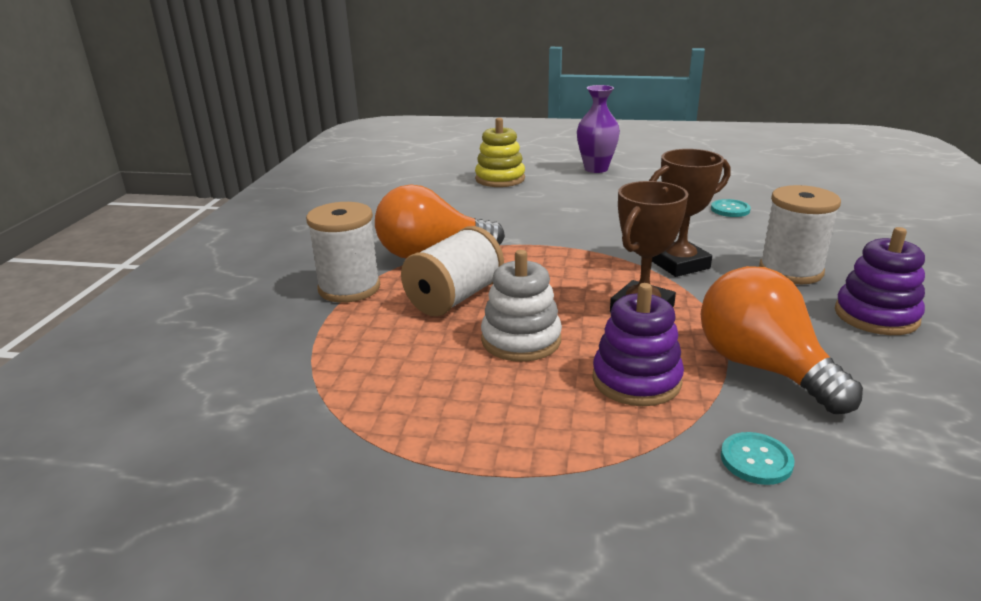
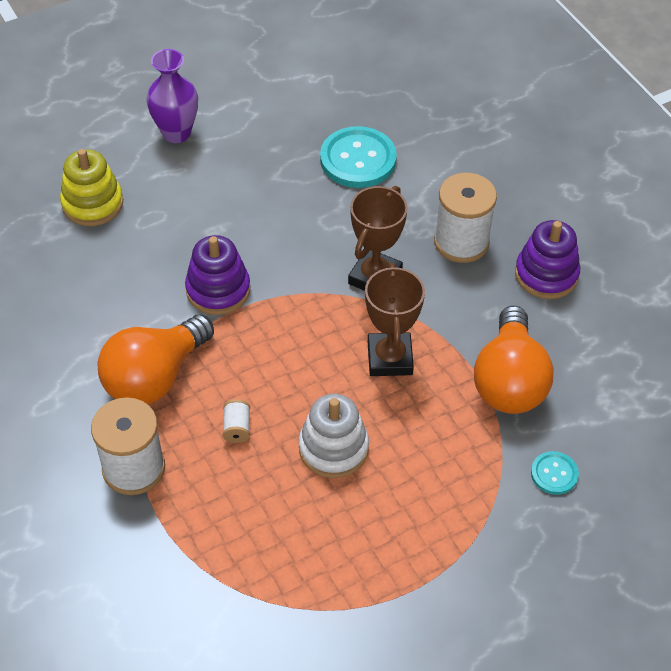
camera: 40 degrees left, 25 degrees up
white spool [401,226,504,316] -> white spool [222,399,250,443], size x0.44
purple stacking toy [592,283,684,406] -> purple stacking toy moved to [185,235,250,315]
orange light bulb [701,266,863,414] -> orange light bulb turned 105 degrees counterclockwise [474,306,554,414]
turquoise button [711,199,751,217] -> turquoise button [320,126,397,188], size x1.94

